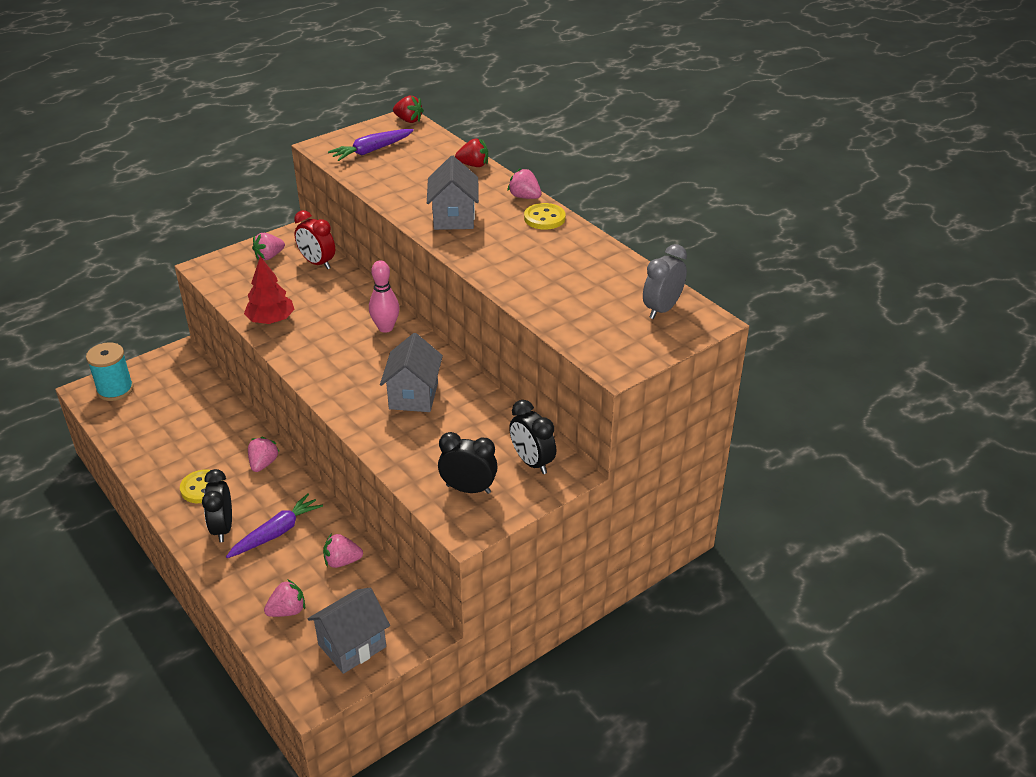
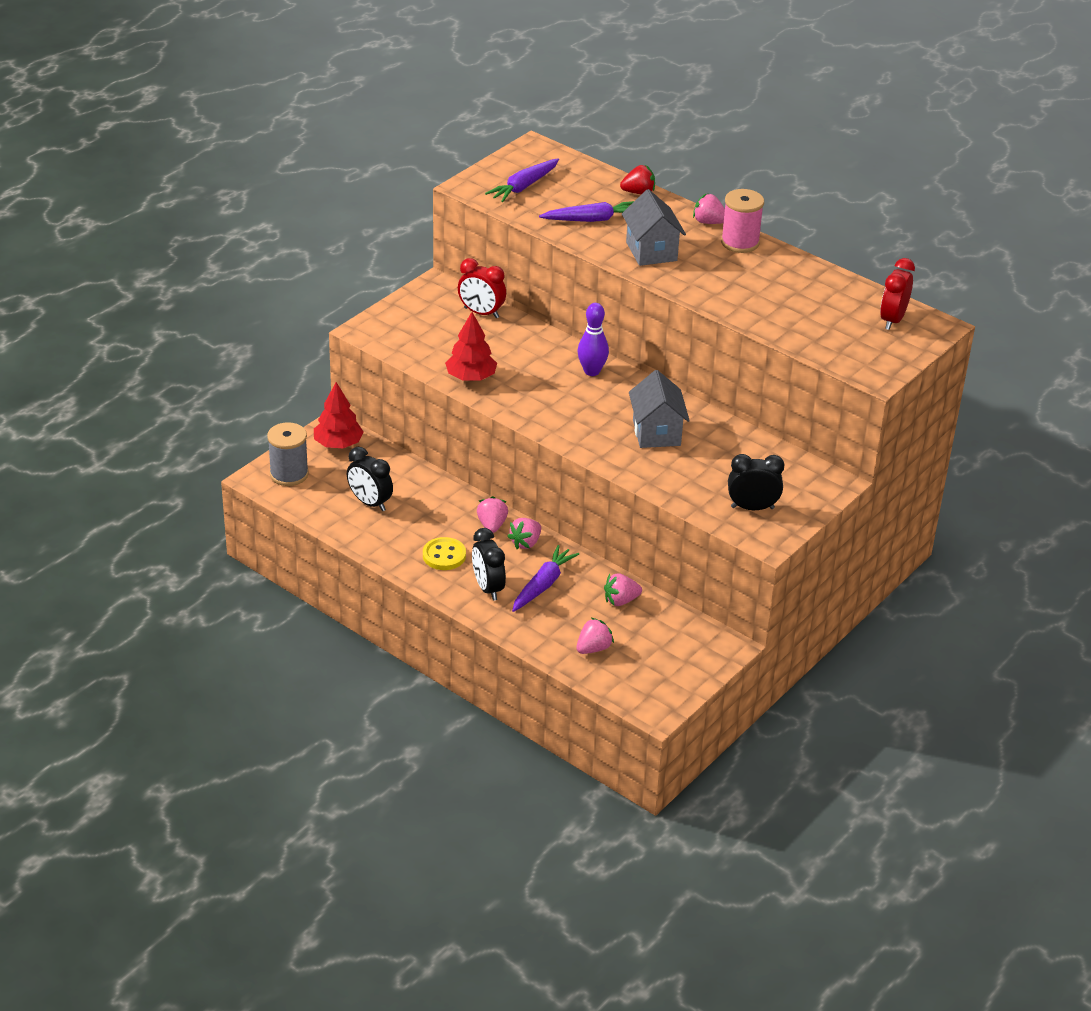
camera: 15 degrees left, 0 degrees up
turquoise spool [86,342,134,401] -> grey spool [267,422,309,486]
pink strawberry [252,233,285,260] -> pink strawberry moved to [507,518,541,549]
grey house [308,588,390,674] -> none
pink bowling pin [369,260,399,333] -> purple bowling pin [577,303,609,376]
red strawberry [393,95,424,123] -> none
black clock [509,400,556,474] -> black clock moved to [347,447,393,511]
yellow button [524,203,566,230] -> pink spool [721,189,764,253]
grey clock [643,244,687,319] -> red clock [880,258,915,330]
none -> red tree [314,382,364,448]
none -> purple carrot [539,201,634,222]

